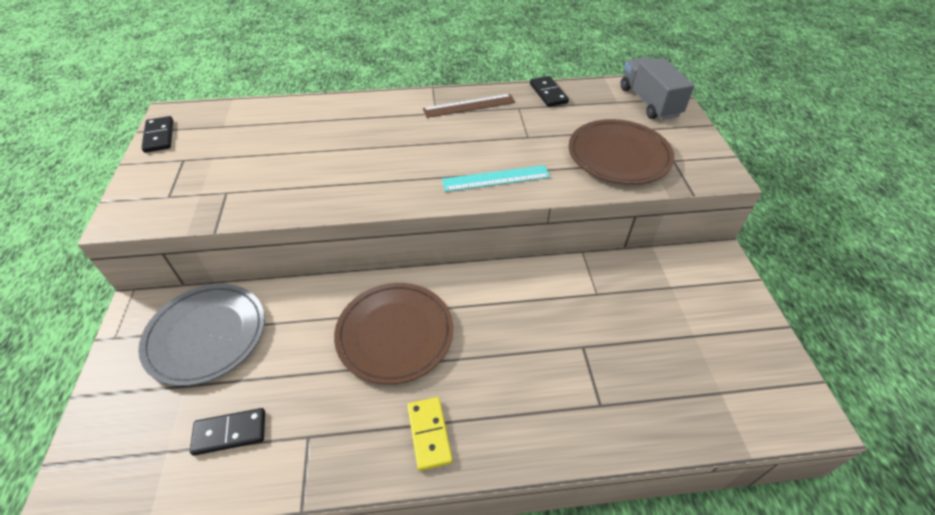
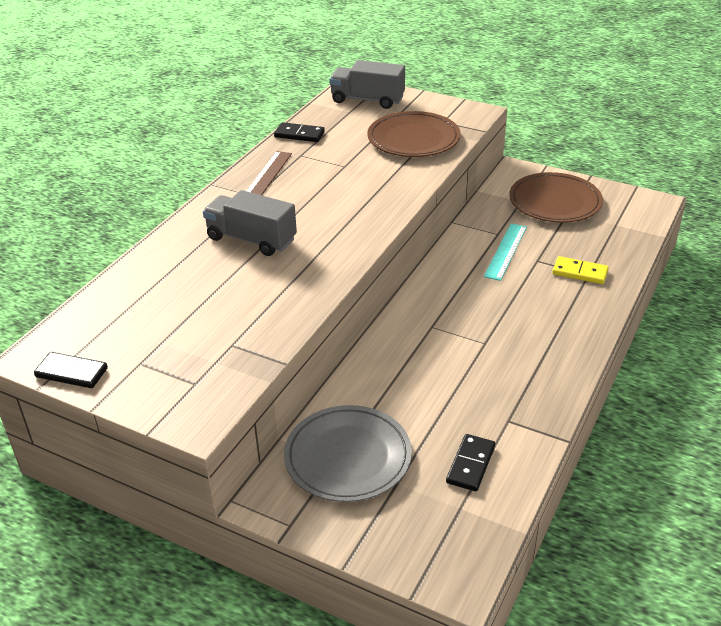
camera: 55 degrees left, 10 degrees down
brown plate [334,283,453,384] -> brown plate moved to [509,172,603,223]
yellow domino [407,397,453,471] -> yellow domino moved to [552,256,609,284]
turquoise ruler [442,165,550,192] -> turquoise ruler moved to [484,223,527,281]
none -> grey truck [203,190,297,256]

